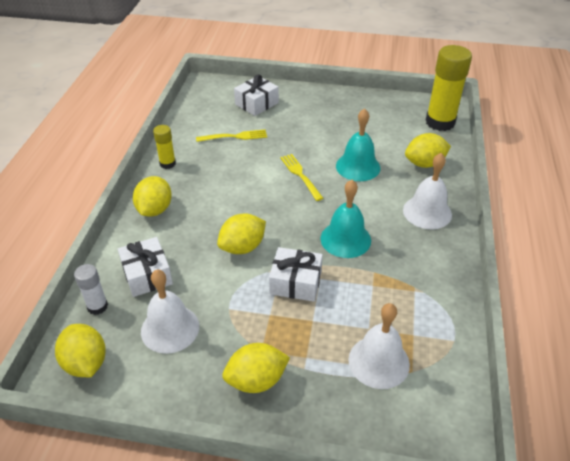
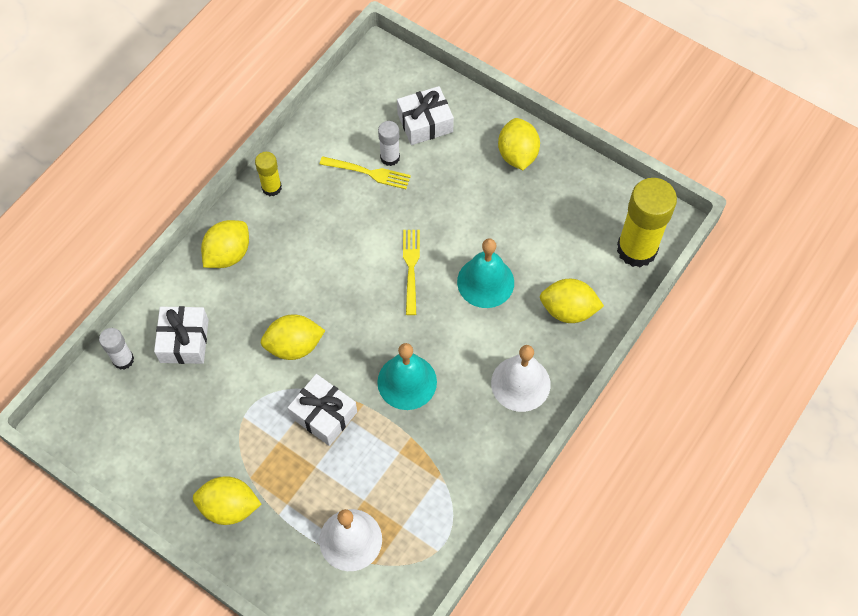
camera: 25 degrees right, 20 degrees up
yellow lemon [55,324,106,377] -> yellow lemon moved to [498,118,540,170]
white bell [141,269,199,354] -> none
none -> white glue stick [378,121,400,166]

